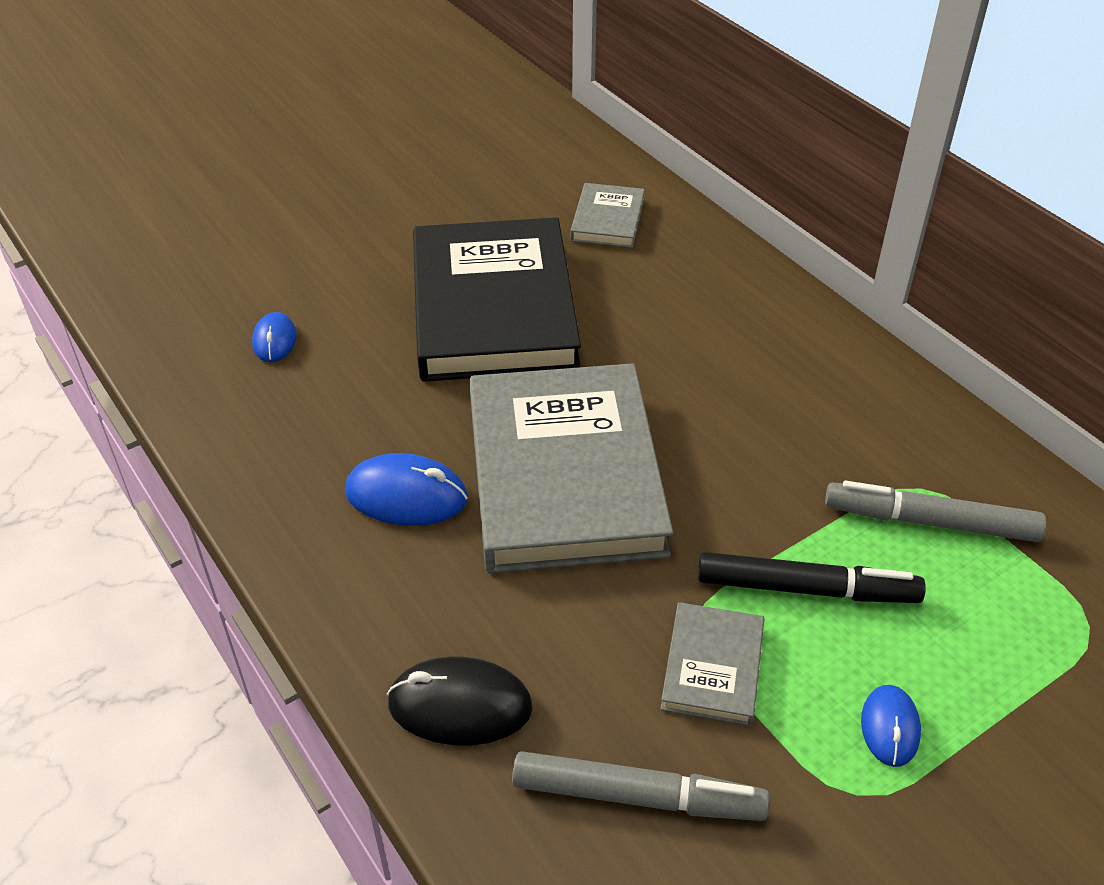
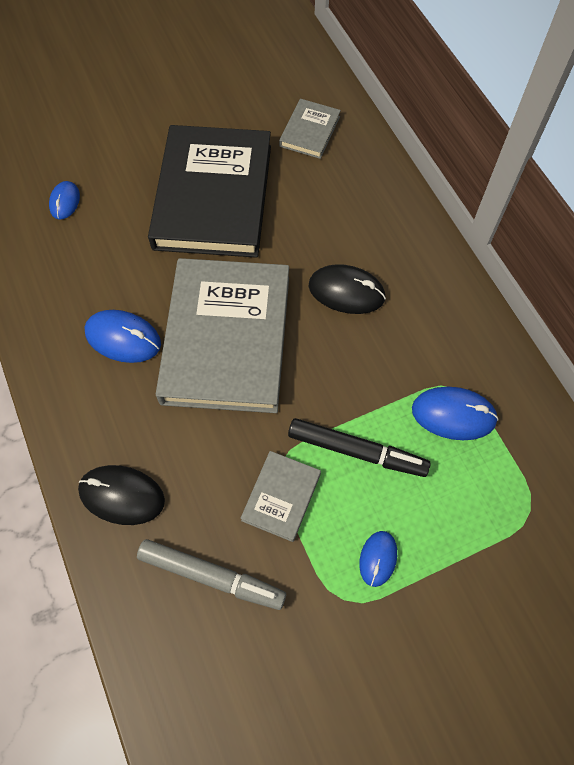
camera: 10 degrees right, 20 degrees up
grey marker [825,481,1046,542] -> blue mouse [412,387,499,440]
none -> black mouse [308,264,386,314]

